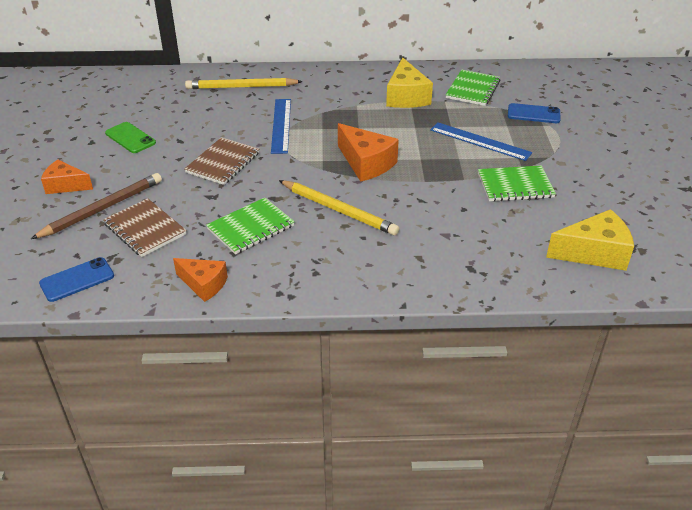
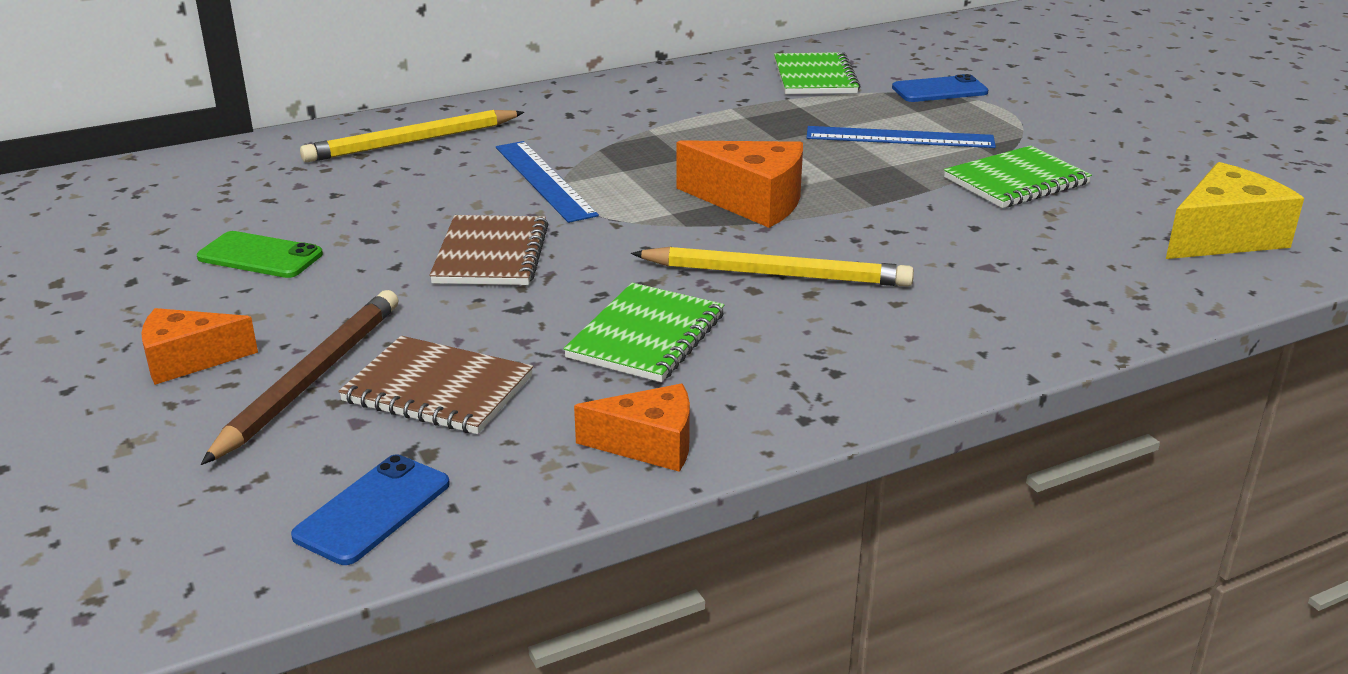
camera: 25 degrees left, 10 degrees down
yellow cheese [386,57,433,108] -> none

